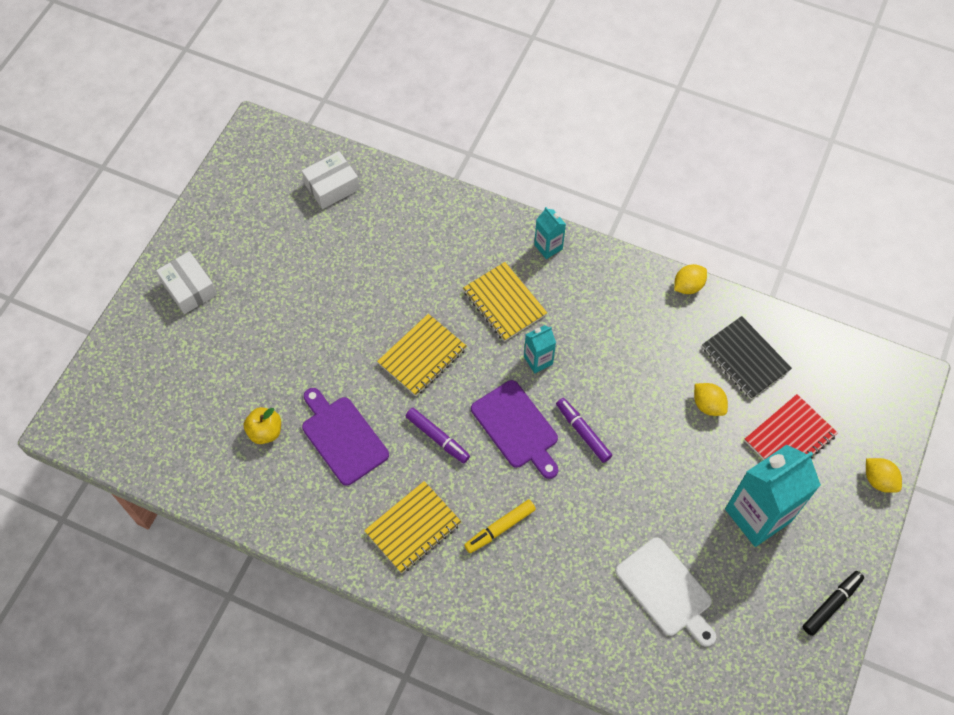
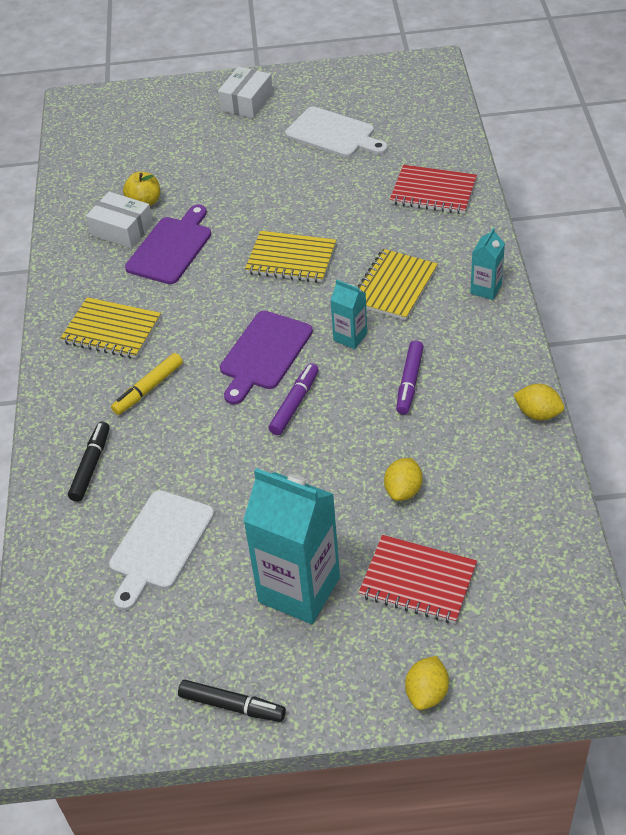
camera: 65 degrees right, 15 degrees down
white box [302,151,360,209] -> white box moved to [86,192,153,249]
purple marker [405,408,470,463] -> purple marker moved to [396,340,424,414]
yellow marker [464,500,536,553] -> yellow marker turned 75 degrees counterclockwise [111,353,183,415]
black notebook [702,316,792,399] -> none
none -> black marker [68,422,110,502]
none -> white cutting board [285,106,388,157]
none -> red notebook [390,165,477,214]

